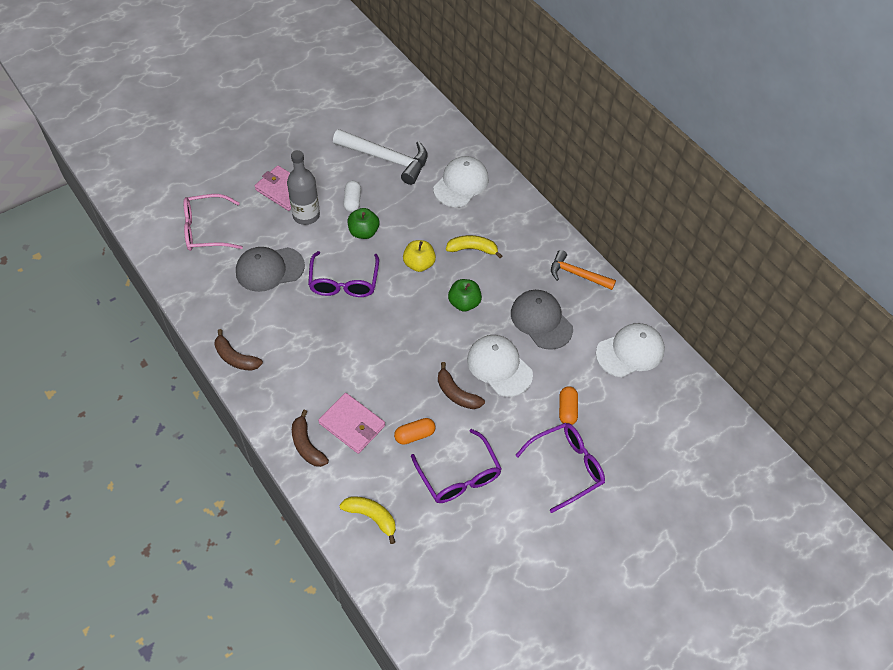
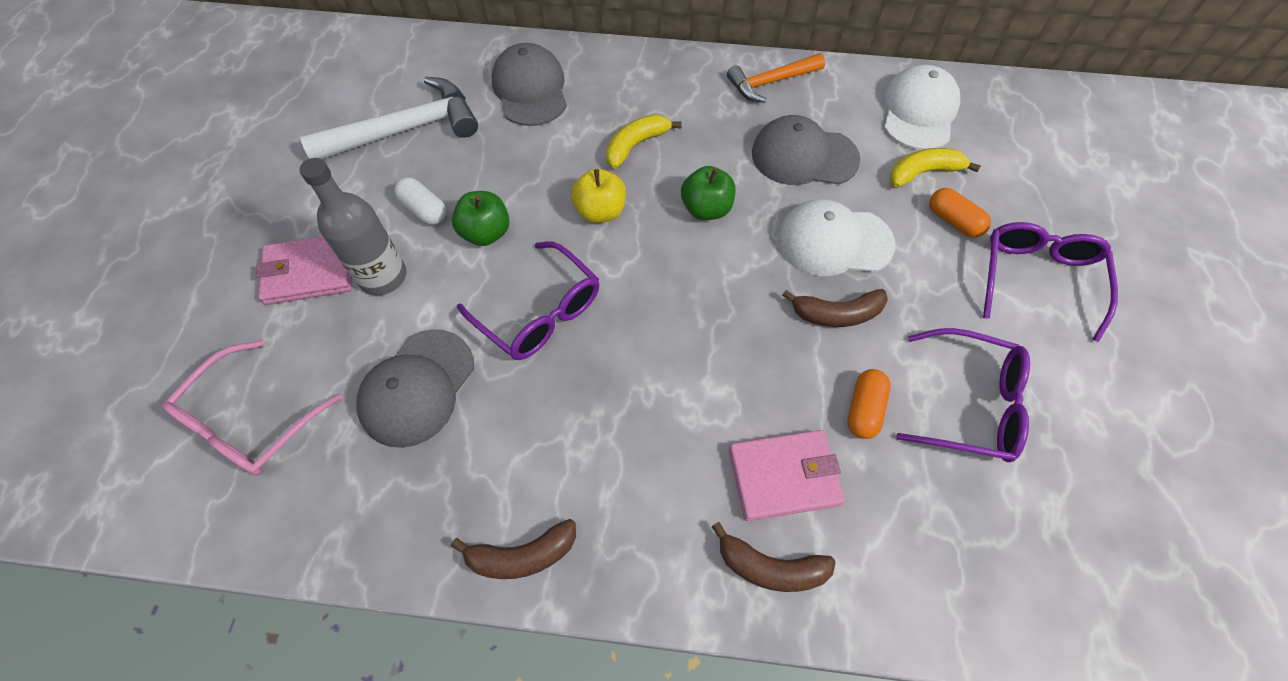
camera: 45 degrees left, 5 degrees up
yellow banana [339,497,396,544] -> yellow banana moved to [890,148,981,187]
white cap [433,156,489,207] -> grey cap [492,43,567,126]

